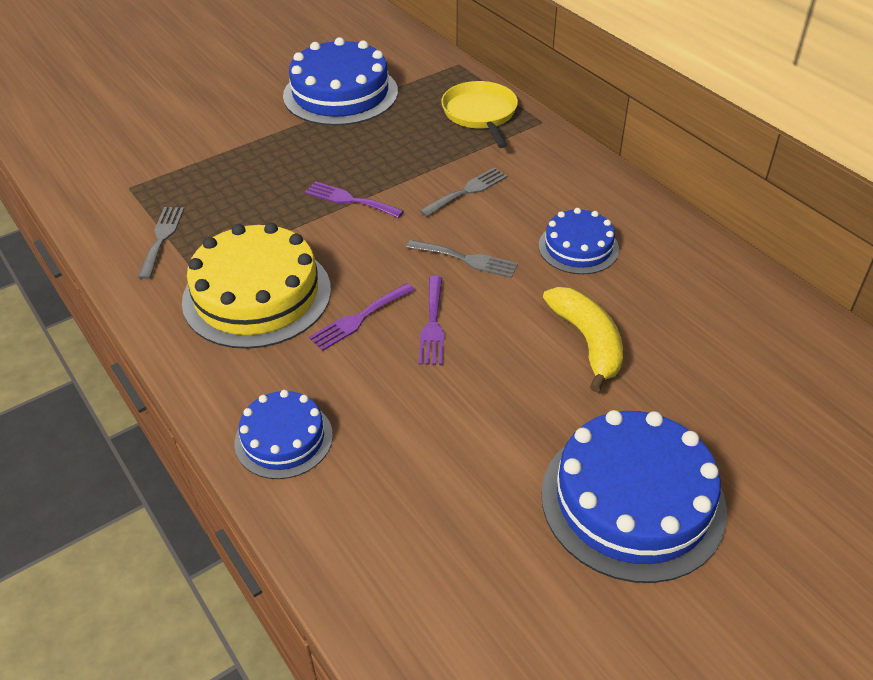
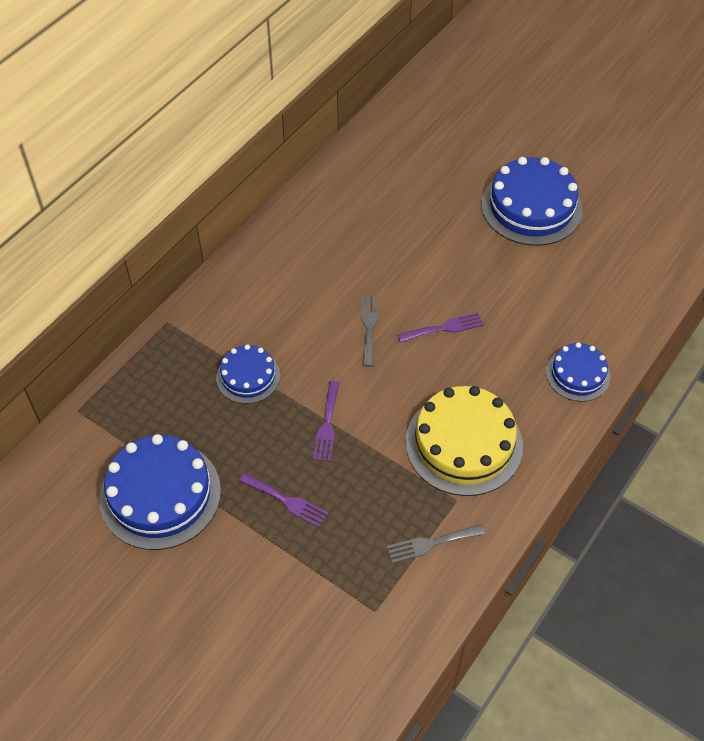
camera: 110 degrees left, 10 degrees up
purple fork [309,283,415,351] -> purple fork moved to [239,473,328,527]
grey fork [420,167,508,217] -> none
yellow pan [441,81,518,148] -> none
blue cake [539,208,619,274] -> blue cake moved to [216,344,280,404]
yellow banana [543,287,623,393] -> none

